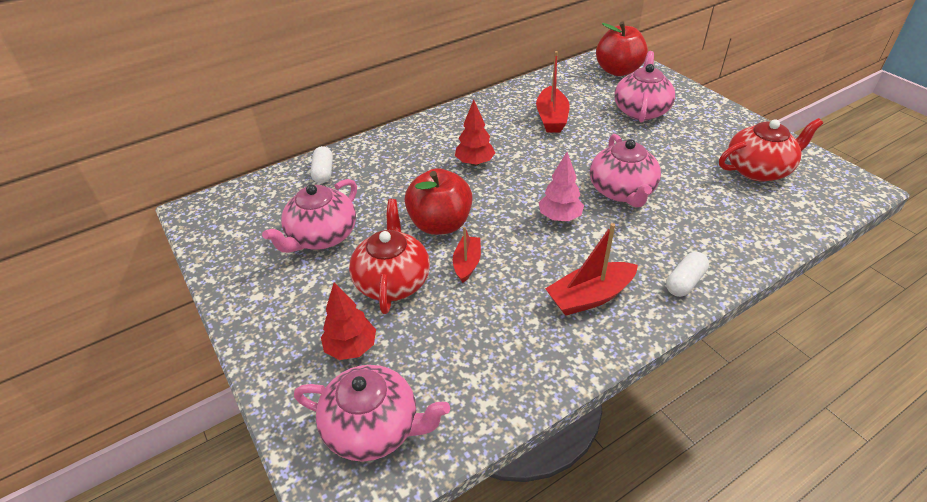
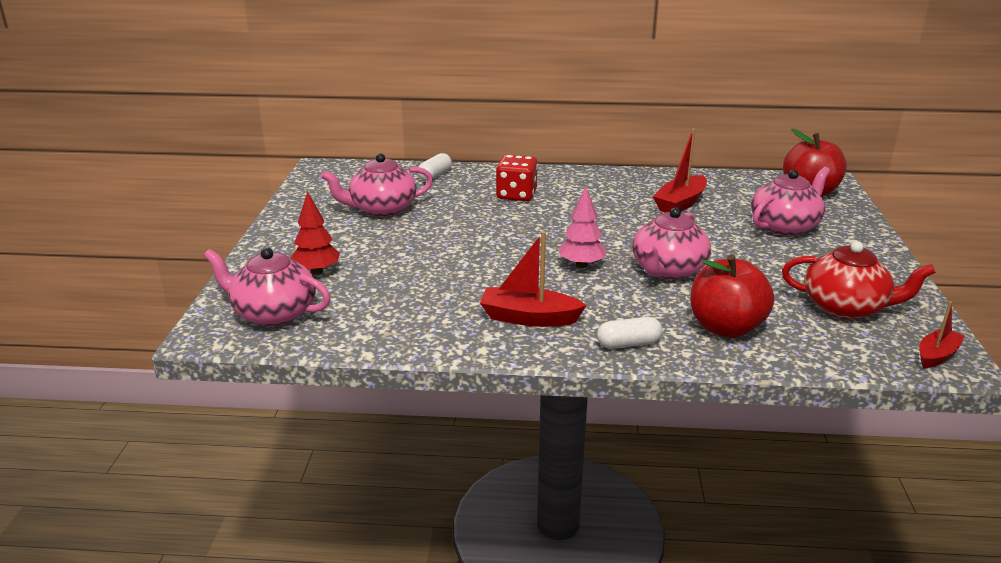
camera: 35 degrees right, 15 degrees down
pink teapot [294,365,450,462] -> pink teapot turned 150 degrees clockwise [204,248,331,326]
red teapot [349,199,430,314] -> none
red apple [405,168,473,235] -> red apple moved to [690,255,774,338]
red boat [453,227,481,283] -> red boat moved to [919,301,965,368]
red tree [455,100,495,166] -> none
none -> red dice [496,155,538,201]

